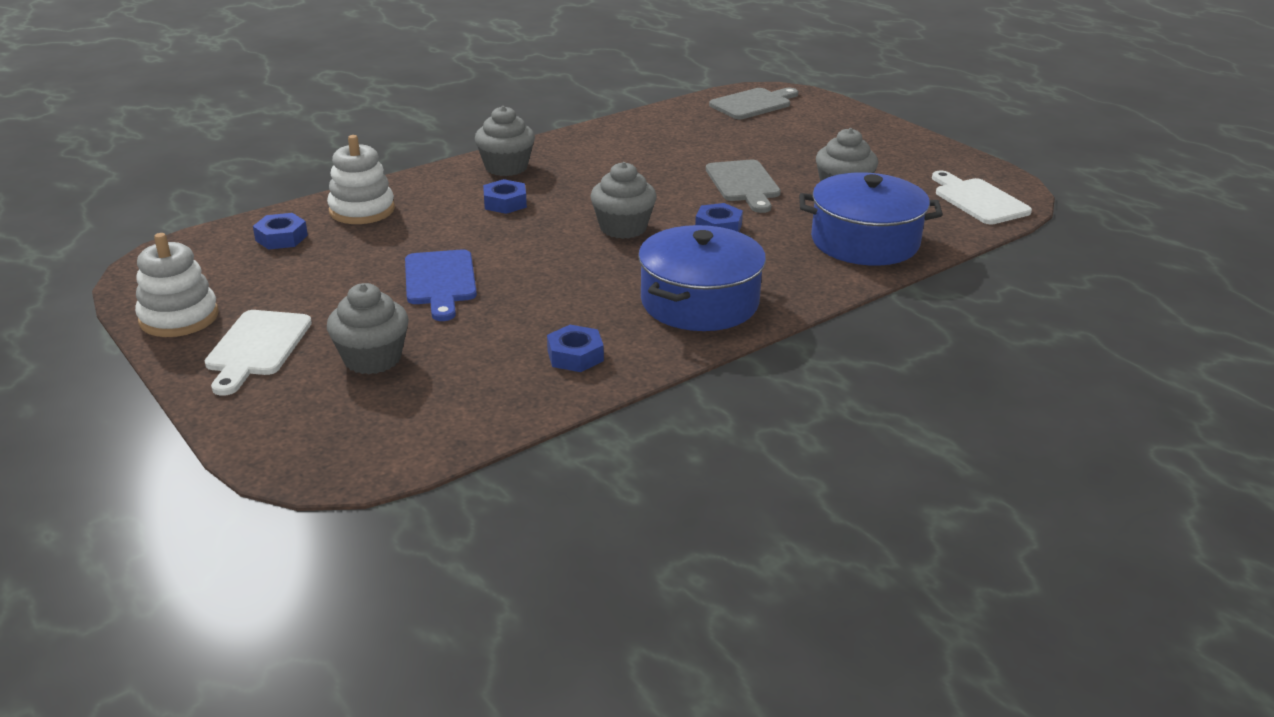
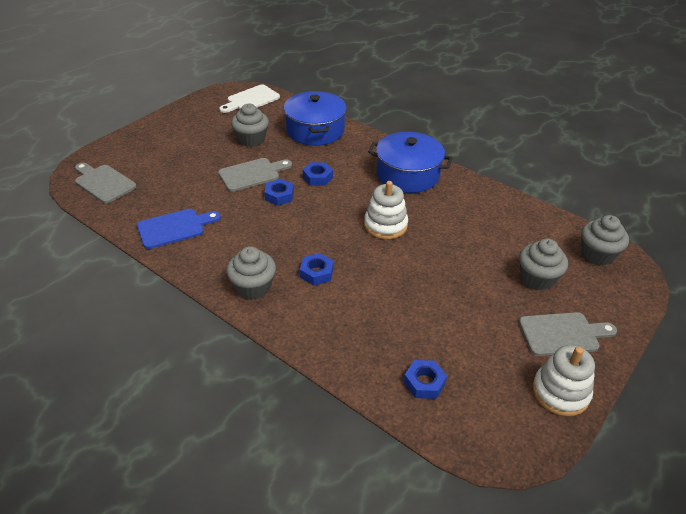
camera: 105 degrees left, 10 degrees up
white cutting board [205,310,312,396] -> grey cutting board [519,312,617,356]
white stacking toy [327,135,395,224] -> white stacking toy moved to [364,181,408,239]
blue cutting board [405,250,477,321] -> blue cutting board moved to [137,209,221,249]
blue nut [547,325,604,372] -> blue nut moved to [264,179,294,206]
grey cupcake [590,162,657,239] -> grey cupcake moved to [581,215,629,265]

